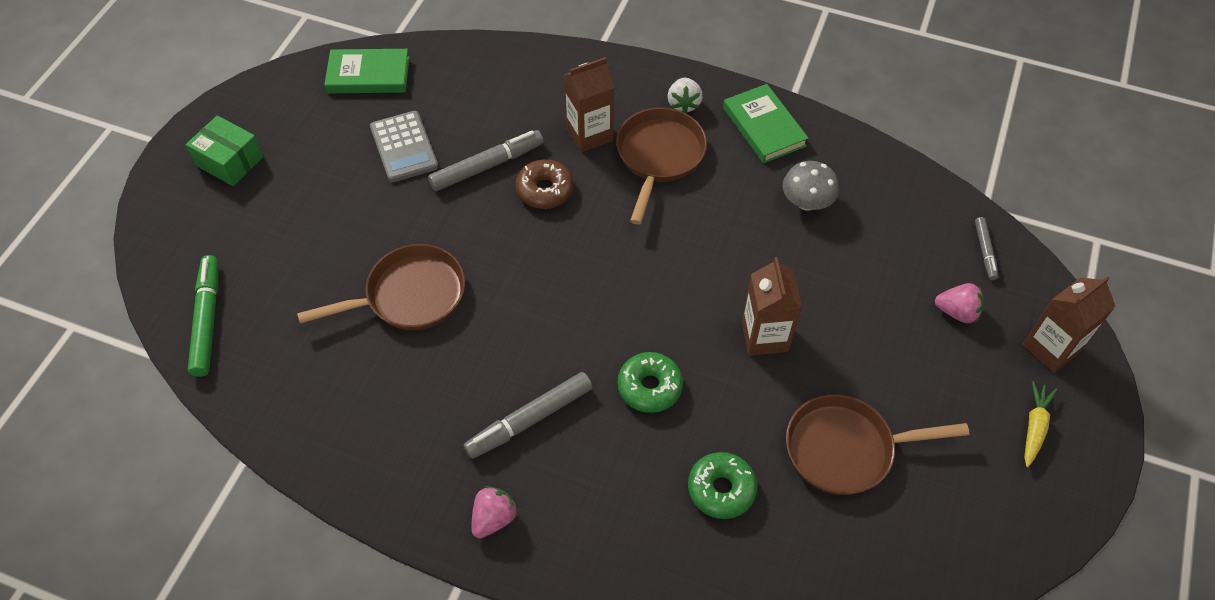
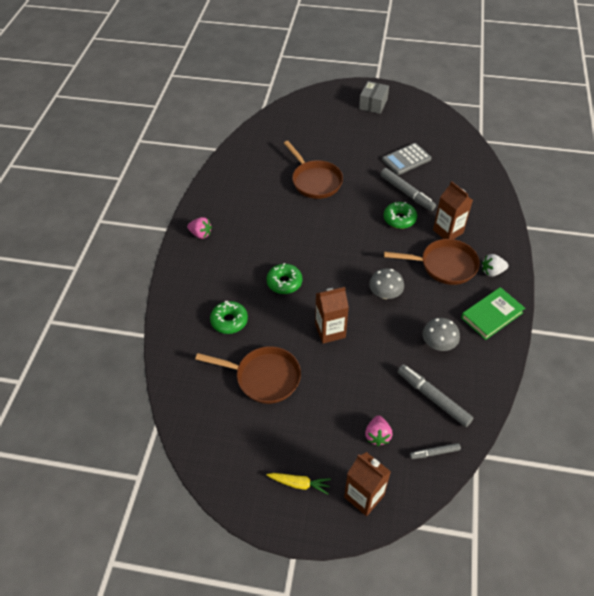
camera: 80 degrees right, 5 degrees down
green box [186,115,264,186] -> grey box [359,81,389,114]
green marker [188,255,218,377] -> none
green book [324,49,410,93] -> none
grey marker [464,372,592,459] -> grey marker moved to [398,364,474,427]
brown donut [515,159,574,209] -> green donut [384,202,417,229]
brown pan [786,394,969,495] -> brown pan turned 120 degrees clockwise [195,346,301,404]
none -> grey mushroom [369,268,404,299]

